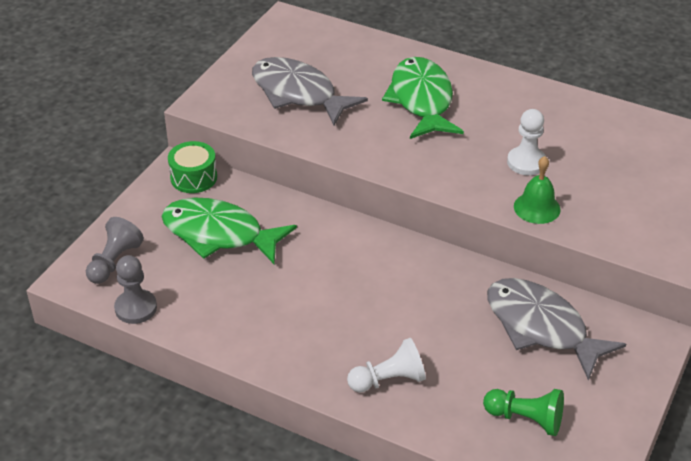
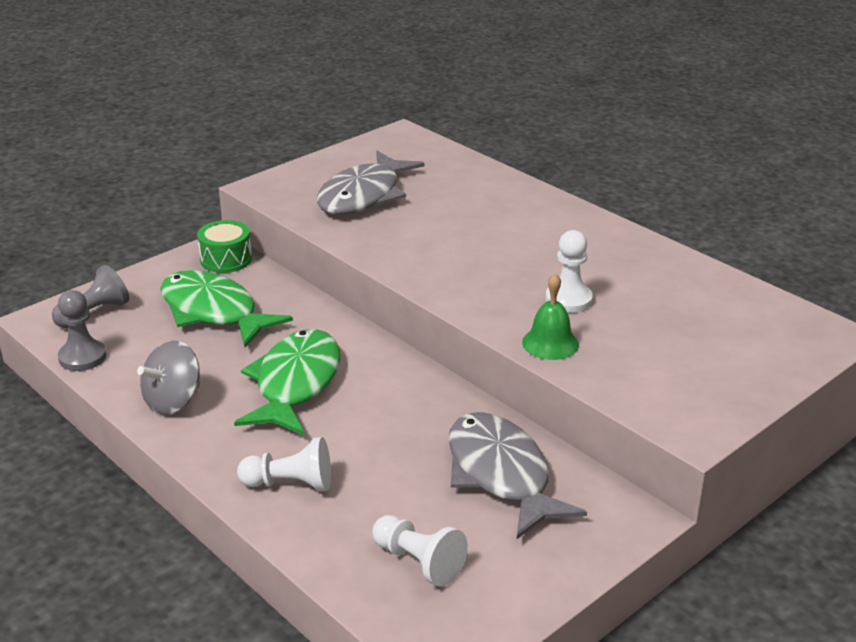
camera: 20 degrees right, 10 degrees down
grey fish [252,57,368,126] -> grey fish turned 120 degrees counterclockwise [316,151,425,215]
green fish [382,57,464,139] -> green fish moved to [234,329,340,435]
green pawn [483,389,564,436] -> white pawn [372,515,468,587]
none -> grey spinning top [137,341,200,415]

